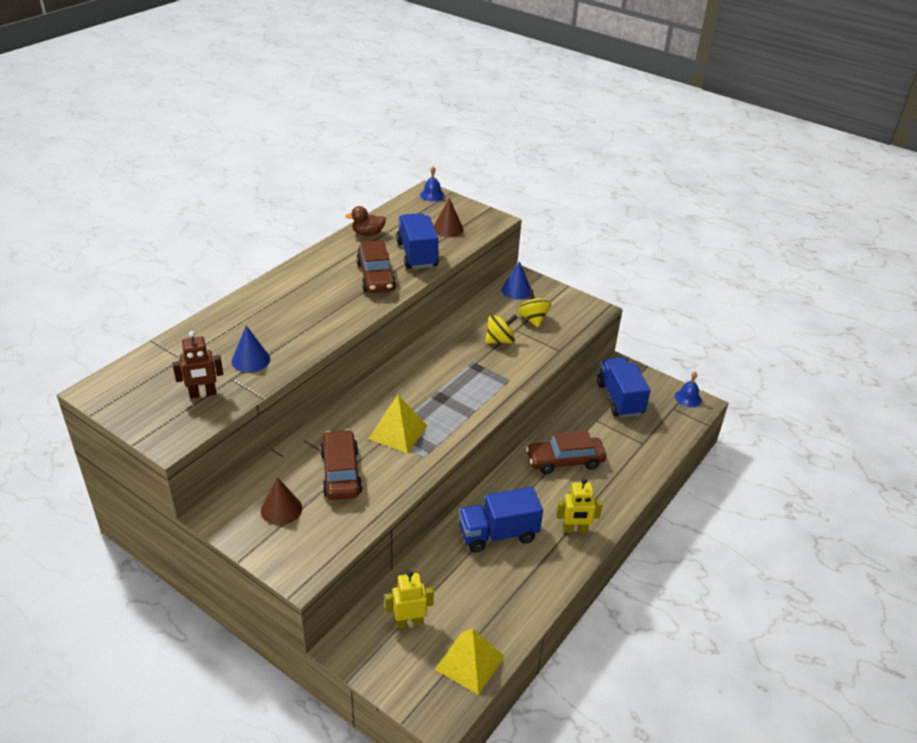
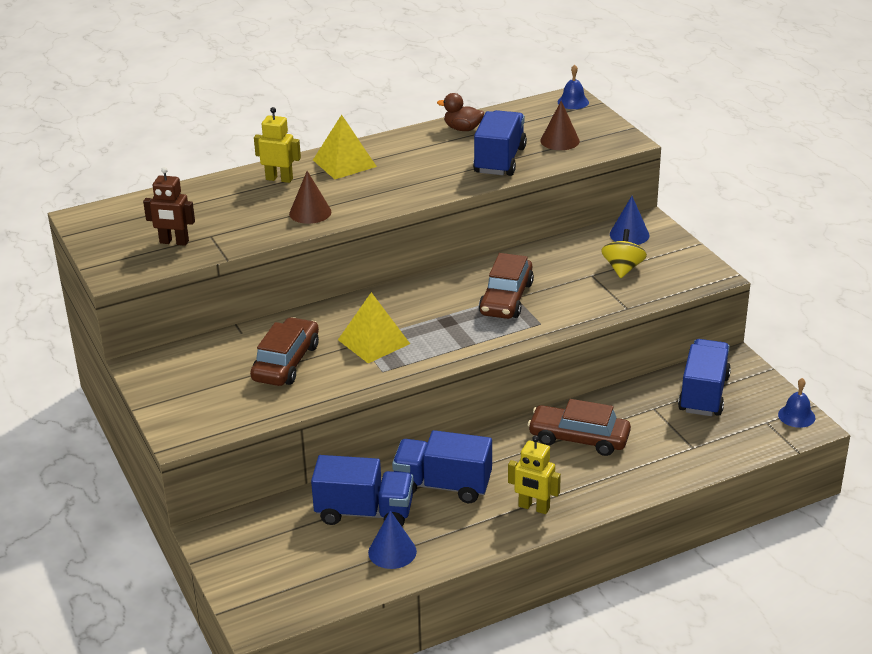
camera: 30 degrees right, 5 degrees down
blue cone [231,326,270,373] -> blue cone moved to [368,510,417,569]
brown cone [261,477,302,525] -> brown cone moved to [289,171,331,224]
brown car [356,240,396,293] -> brown car moved to [479,253,534,319]
yellow robot [385,571,434,629] -> yellow robot moved to [254,107,301,183]
yellow pyramid [435,628,504,695] -> yellow pyramid moved to [313,115,377,179]
yellow spinning top [485,315,518,344] -> none
none -> blue truck [311,455,414,526]

